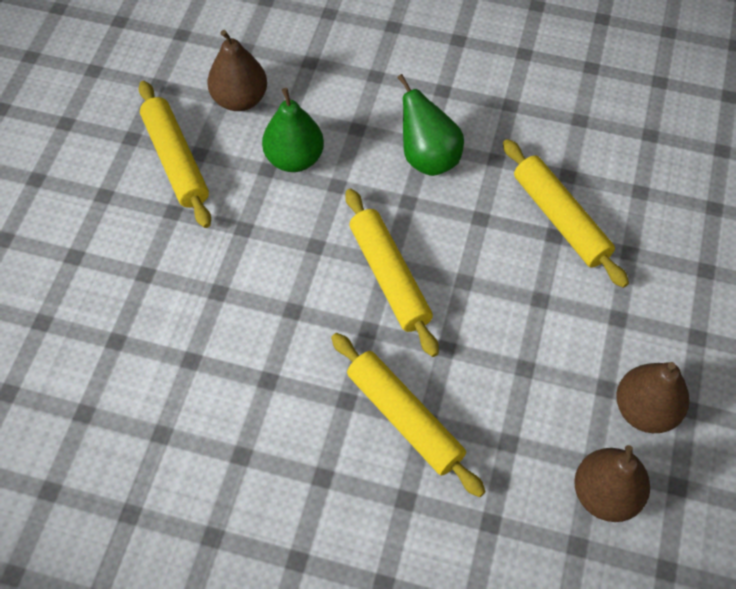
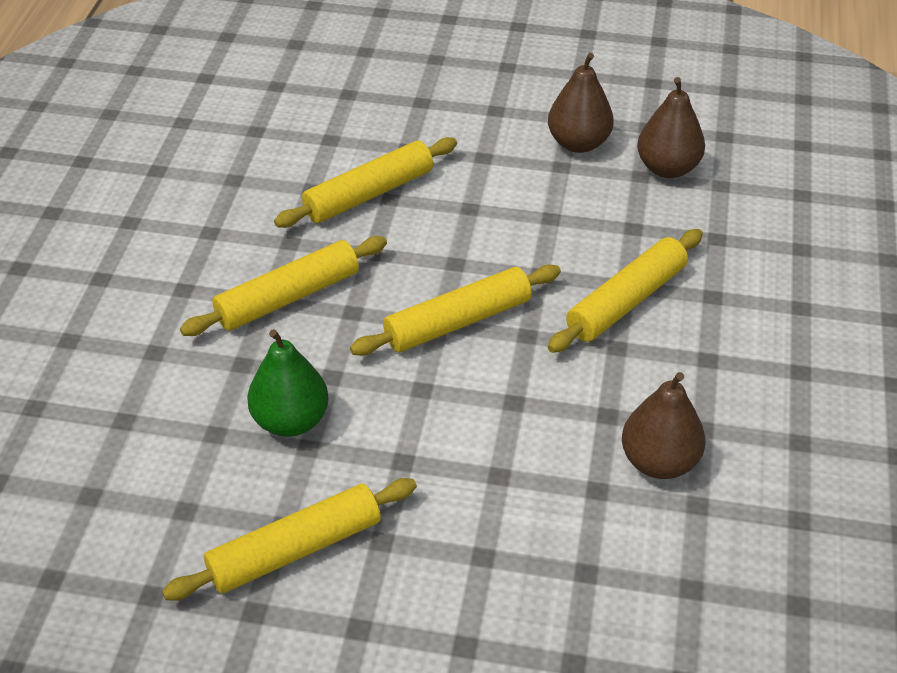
camera: 95 degrees left, 15 degrees down
brown pear [207,30,267,111] -> brown pear moved to [622,372,705,479]
green pear [397,74,464,176] -> yellow rolling pin [180,236,387,336]

